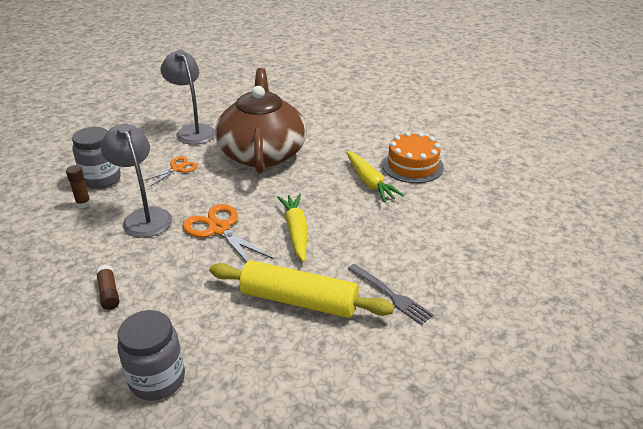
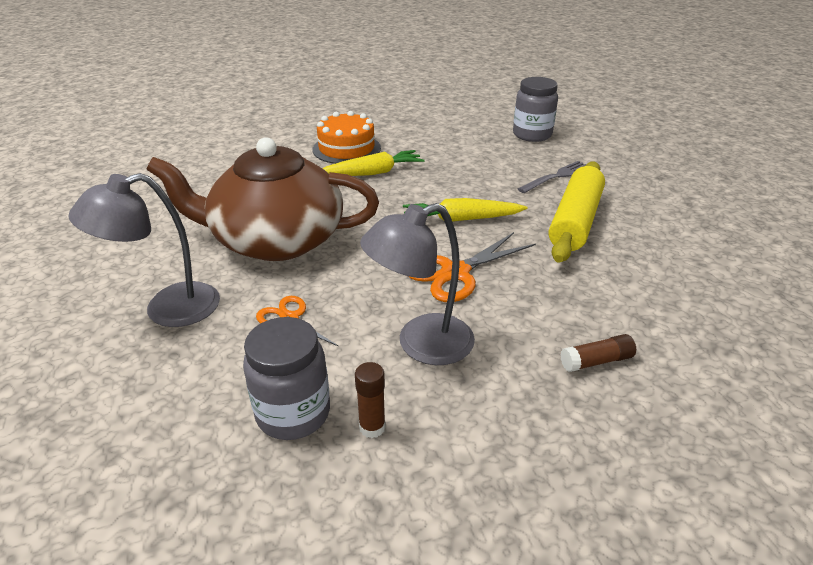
camera: 85 degrees left, 0 degrees up
grey jar [117,310,185,401] -> grey jar moved to [513,77,558,142]

